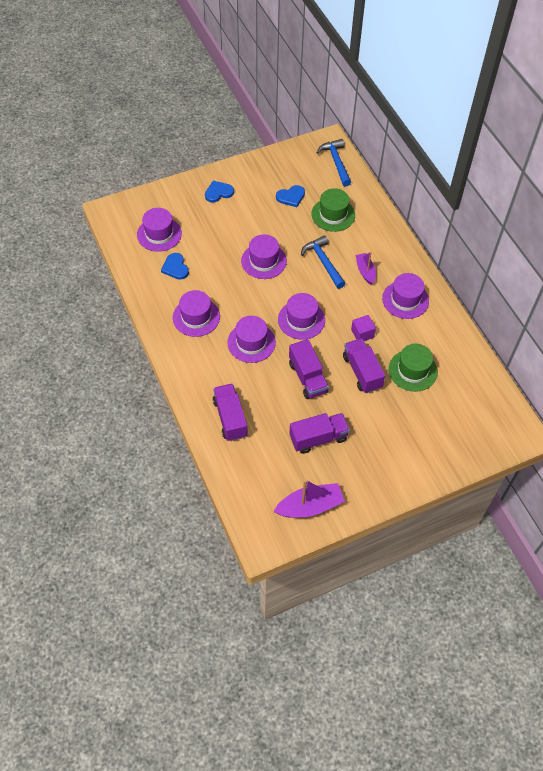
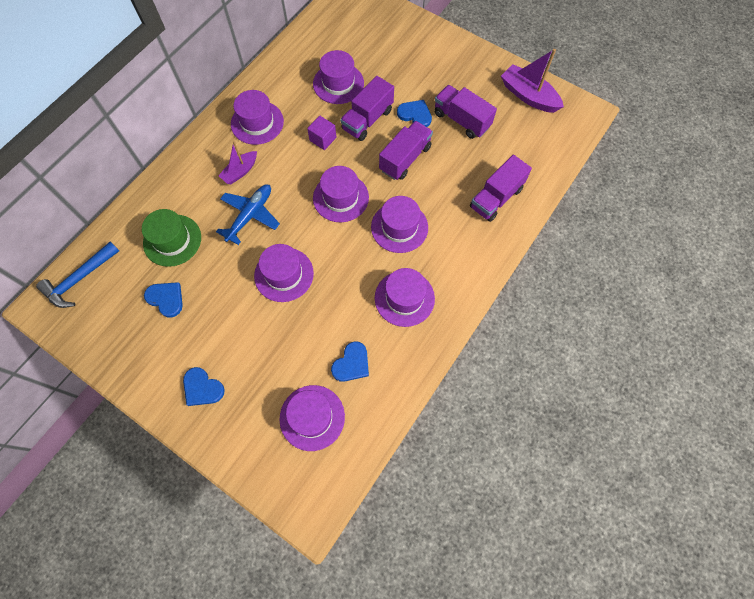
camera: 120 degrees left, 10 degrees up
blue hammer [301,235,346,289] -> blue plane [216,184,280,245]
green hat [389,343,438,392] -> purple hat [313,50,364,104]
none -> blue heart [397,100,432,127]

